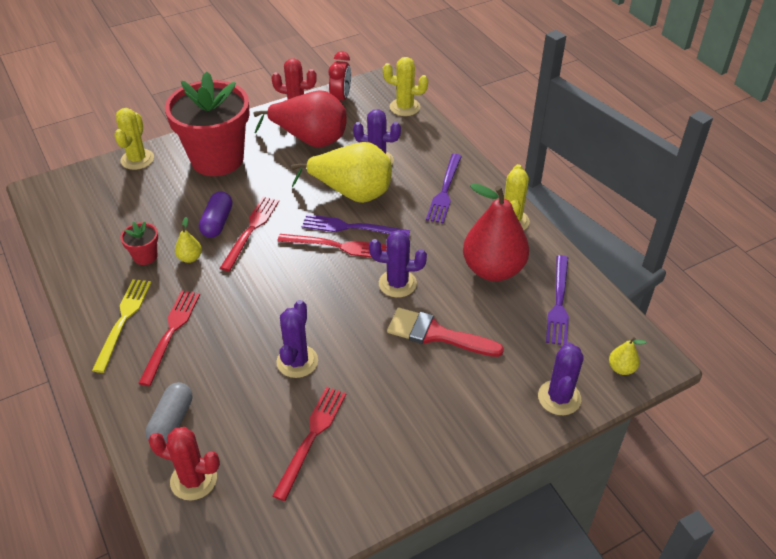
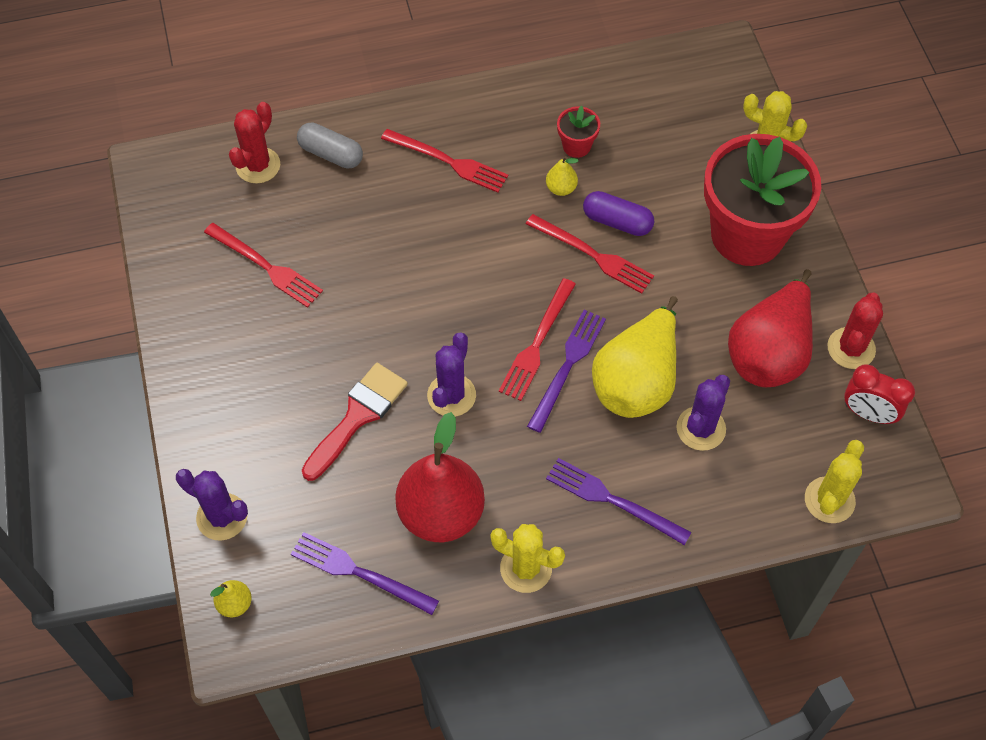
camera: 105 degrees right, 15 degrees up
yellow fork [92,279,152,373] -> none
purple cactus [276,300,318,378] -> none

